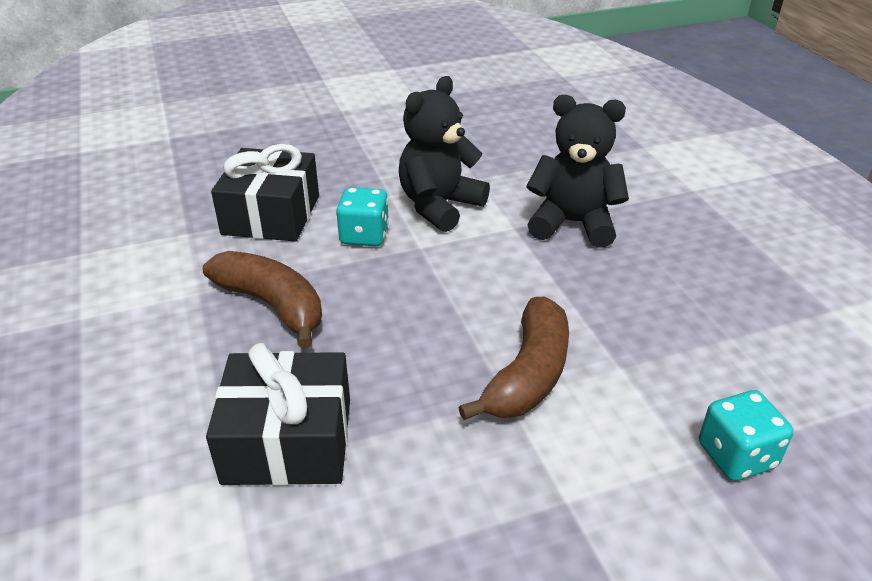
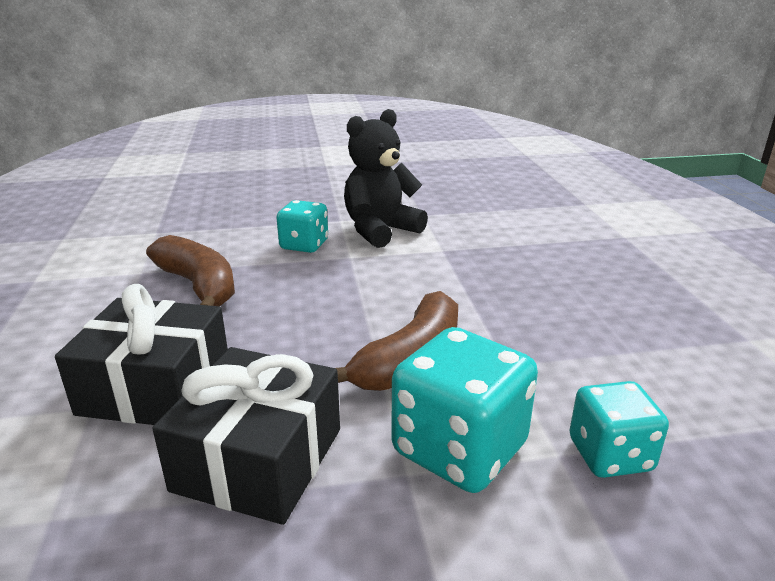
camera: 10 degrees right, 10 degrees down
black gift [211,144,319,242] -> black gift moved to [152,347,340,525]
black teddy bear [526,95,629,248] -> none
none -> turquoise dice [392,327,538,493]

